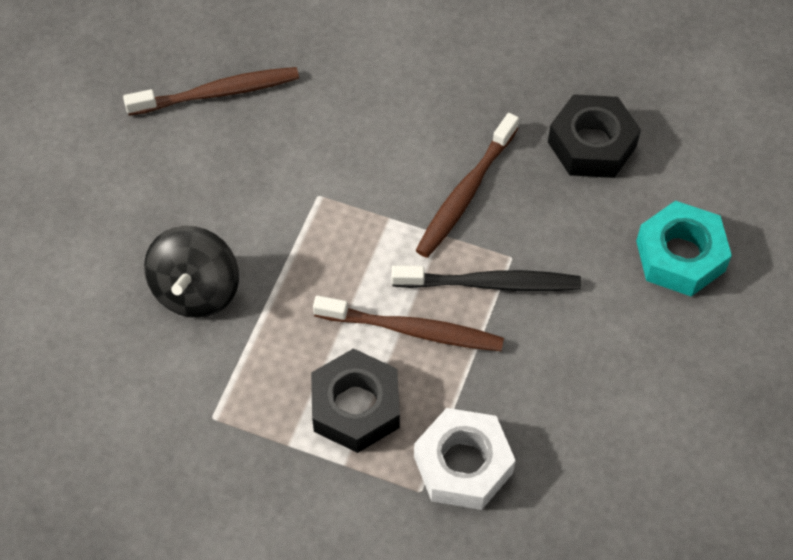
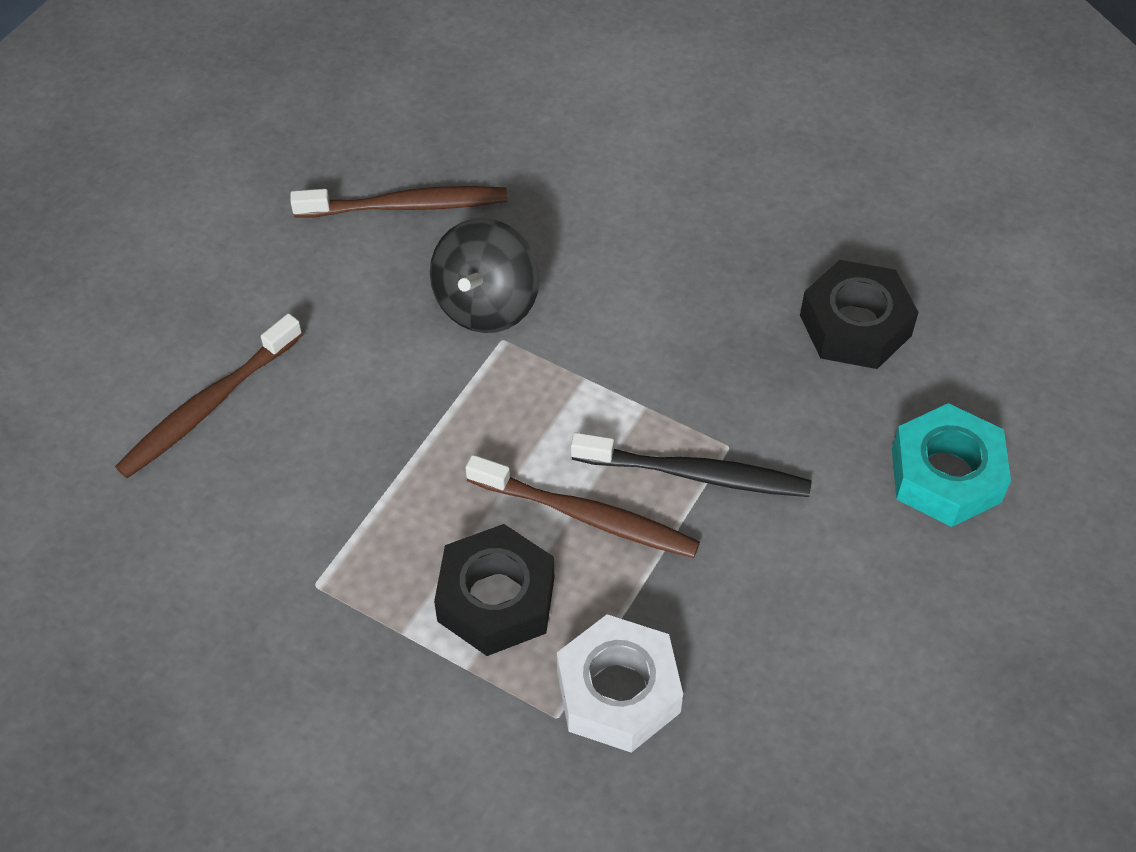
camera: 10 degrees right, 5 degrees down
black spinning top [144,226,239,318] -> black spinning top moved to [430,218,540,333]
brown toothbrush [415,113,519,258] -> brown toothbrush moved to [115,313,303,478]

